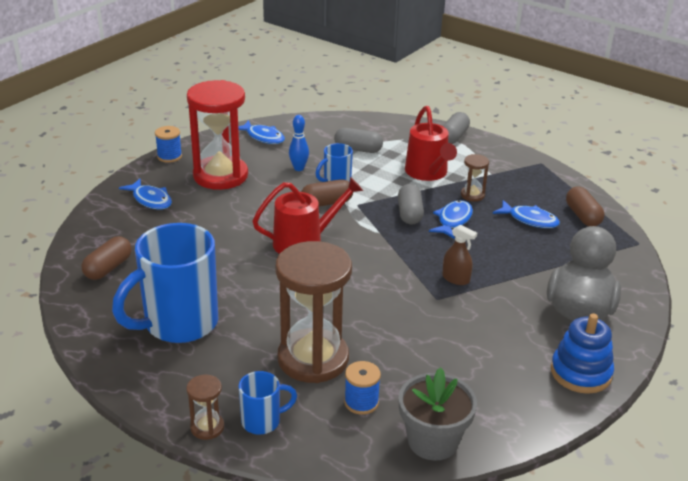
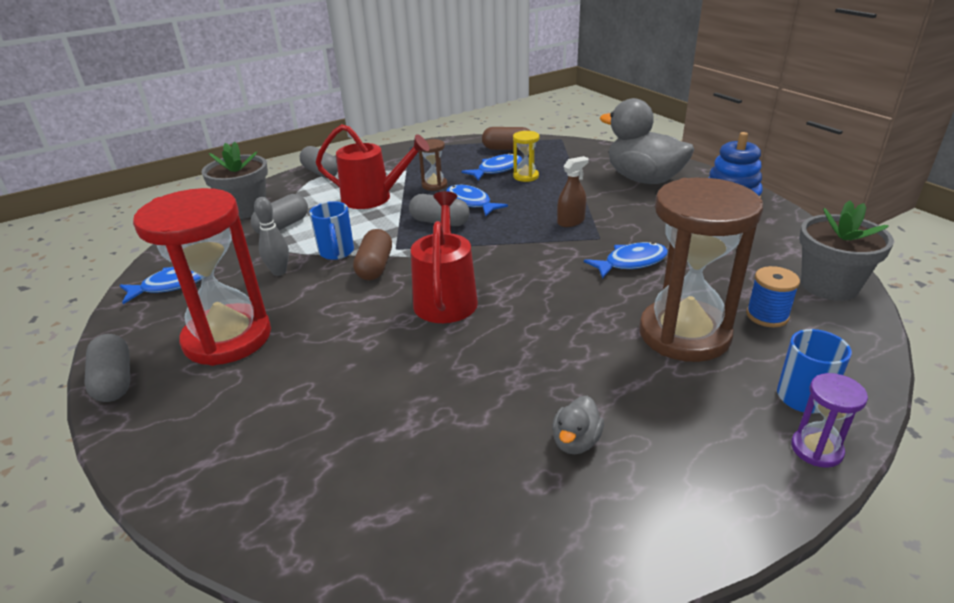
camera: 65 degrees left, 0 degrees up
brown capsule [82,236,132,280] -> none
blue mug [112,223,218,343] -> grey duck [552,396,604,454]
blue fish [119,179,172,210] -> blue fish moved to [584,242,668,279]
blue spool [155,126,182,163] -> grey capsule [84,334,130,402]
brown hourglass [186,375,224,440] -> purple hourglass [791,373,868,468]
blue bowling pin [289,115,309,171] -> grey bowling pin [254,197,289,276]
none -> grey flower pot [202,141,268,219]
none -> yellow hourglass [513,131,539,182]

